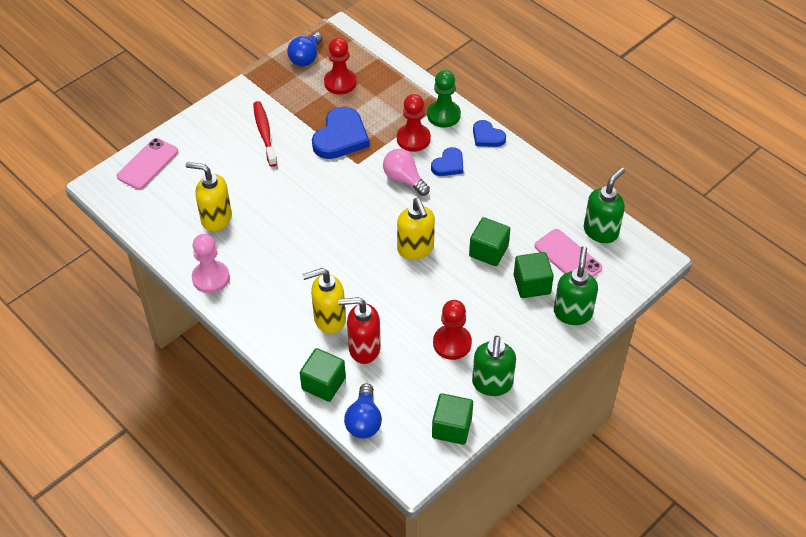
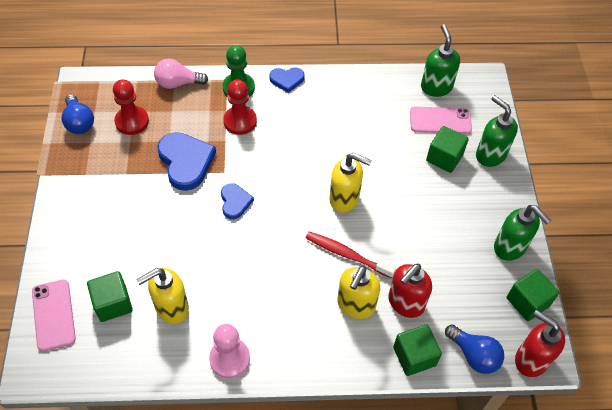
camera: 50 degrees left, 5 degrees up
red toothbrush [253,101,277,167] -> red toothbrush moved to [305,232,396,278]
pink light bulb [383,149,430,196] -> pink light bulb moved to [154,58,208,89]
blue heart [431,147,463,176] -> blue heart moved to [221,183,254,219]
red pawn [433,300,472,360] -> none
green cube [469,217,510,266] -> green cube moved to [87,271,133,322]
none -> red soap dispenser [515,310,565,377]

